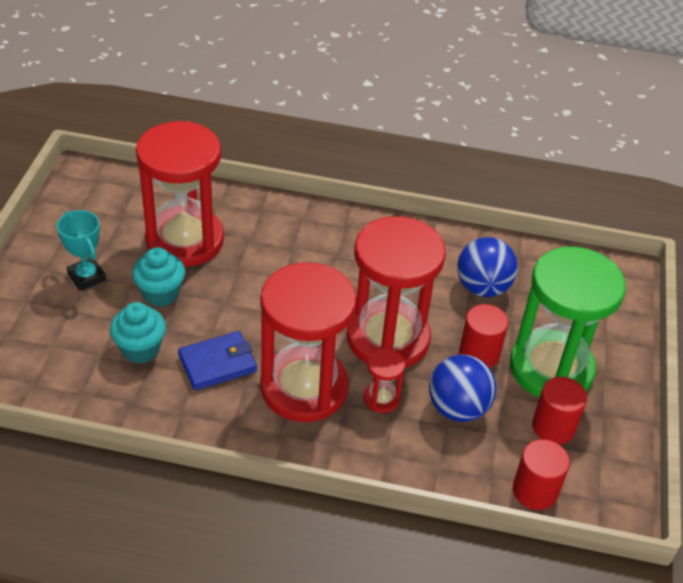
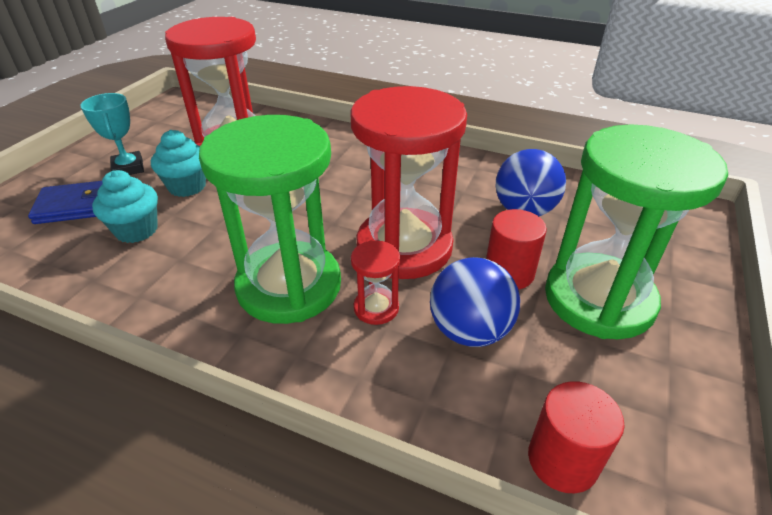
camera: 15 degrees right, 5 degrees down
blue wallet [178,331,257,390] -> blue wallet moved to [28,181,103,224]
red hourglass [260,262,357,422] -> green hourglass [199,115,341,324]
red cylinder [532,377,587,444] -> none

